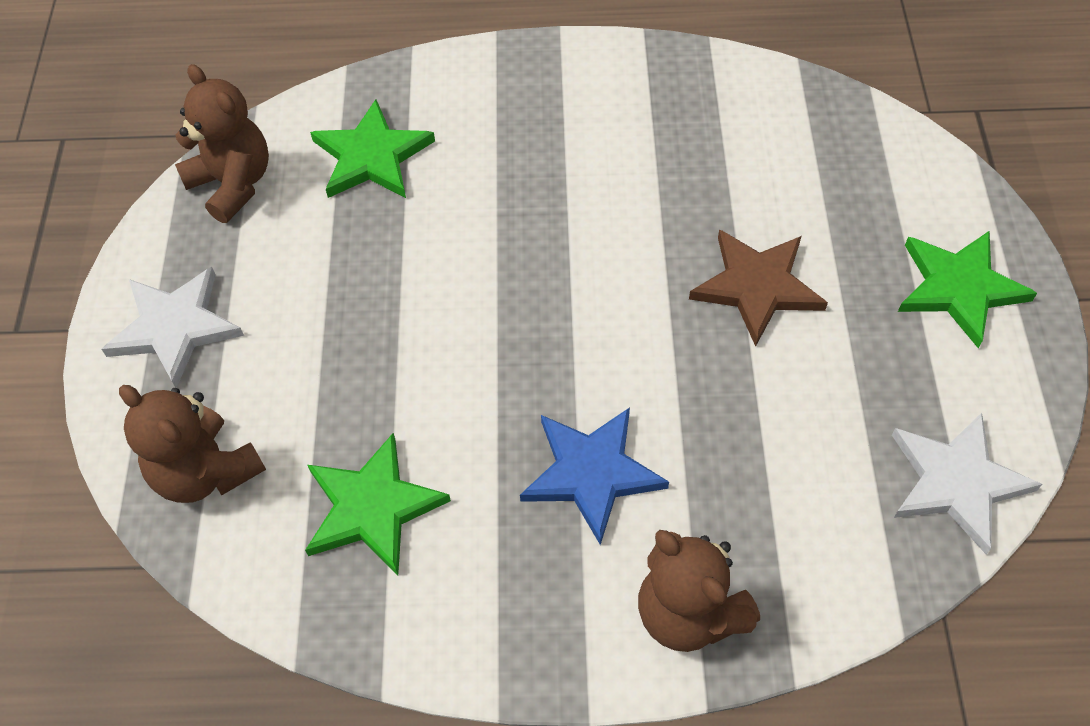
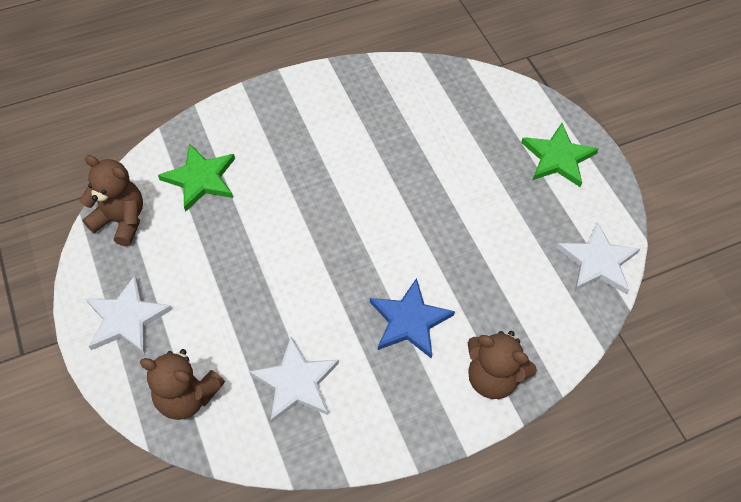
camera: 25 degrees left, 0 degrees up
green star [305,433,451,575] -> white star [249,337,339,423]
brown star [689,229,828,347] -> none

